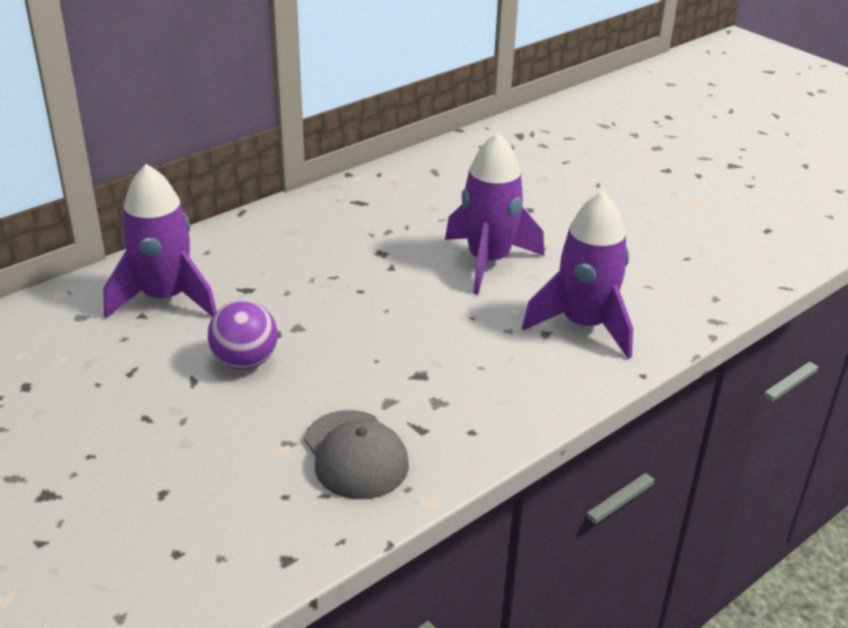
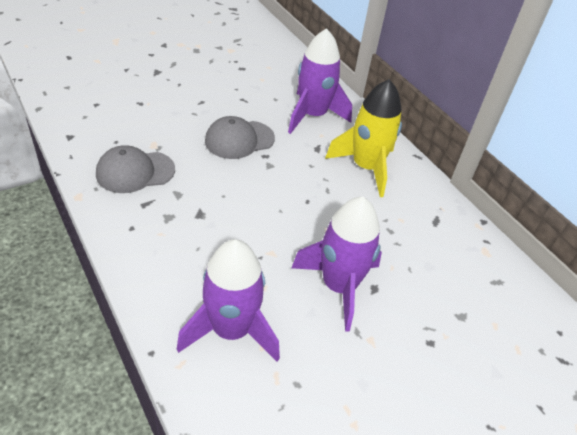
camera: 95 degrees right, 10 degrees up
purple ball [208,301,278,370] -> grey cap [205,116,275,159]
none -> yellow rocket [325,79,402,197]

